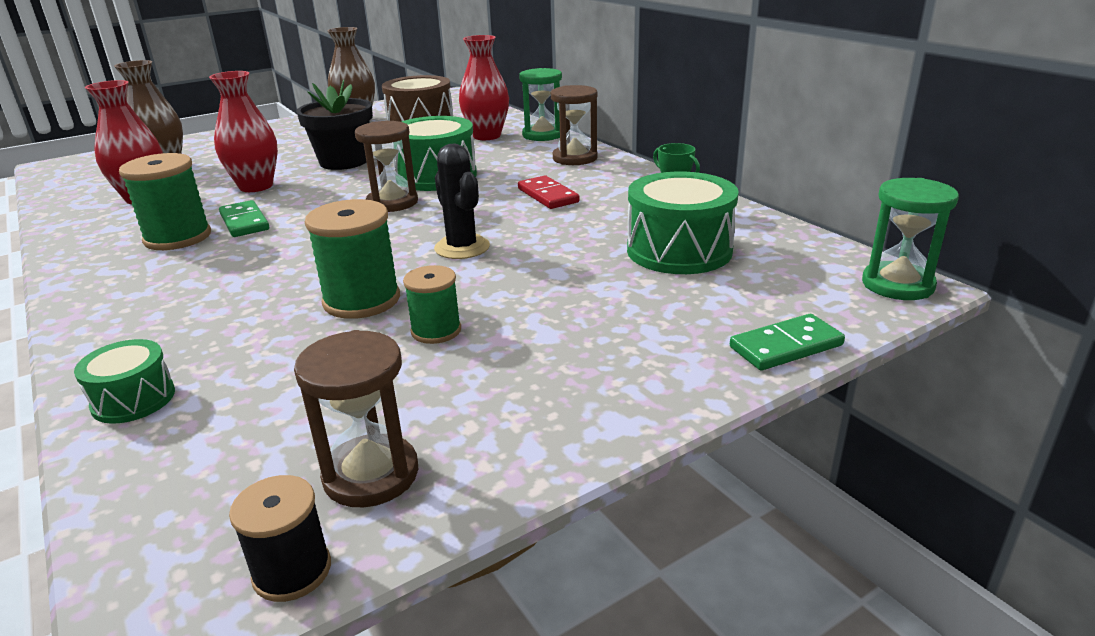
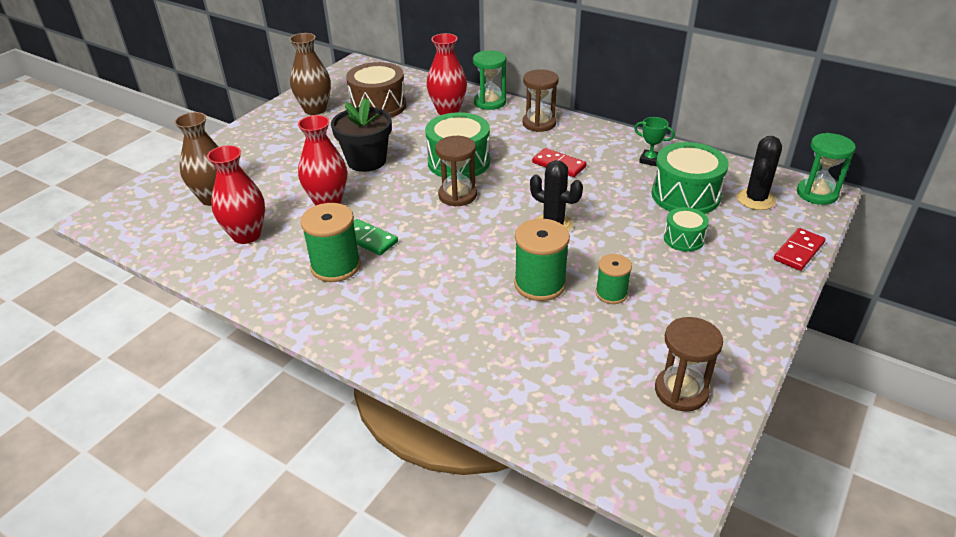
camera: 25 degrees left, 10 degrees up
green drum [74,339,175,424] -> green drum moved to [664,207,709,252]
black spool [229,475,331,602] -> none
green domino [730,314,845,370] -> red domino [774,228,826,271]
none -> black cactus [737,136,782,210]

